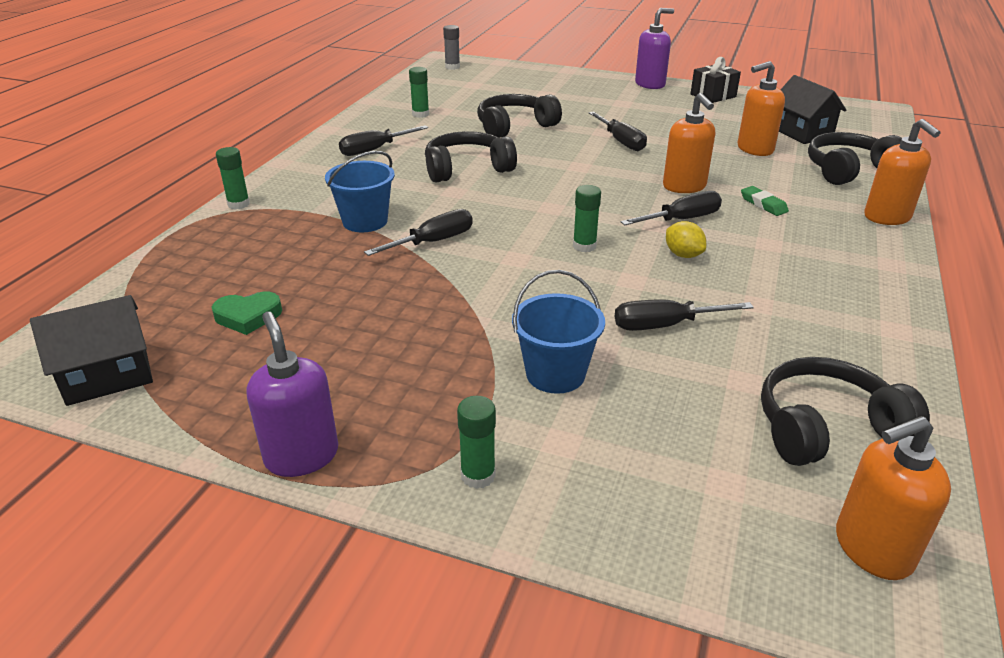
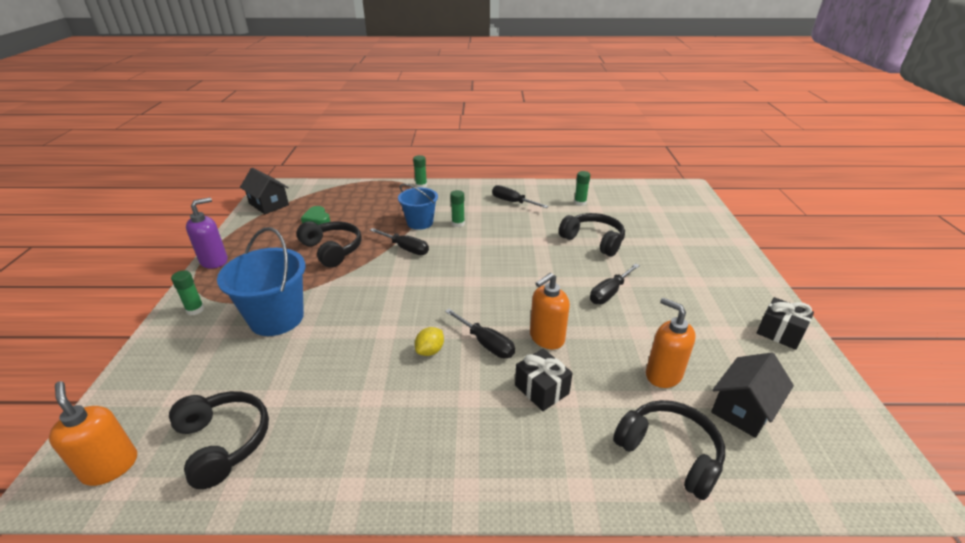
camera: 70 degrees right, 0 degrees up
black headphones [425,131,517,183] -> black headphones moved to [296,221,362,268]
grey glue stick [443,25,460,70] -> none
blue bucket [512,270,605,394] -> blue bucket [217,227,305,336], size x1.55
green glue stick [573,185,601,252] -> green glue stick moved to [450,190,465,227]
black screwdriver [615,299,754,331] -> none
purple soap dispenser [635,8,674,89] -> none
green eraser [741,186,789,216] -> black gift [515,349,573,411]
orange soap dispenser [864,119,940,225] -> none

